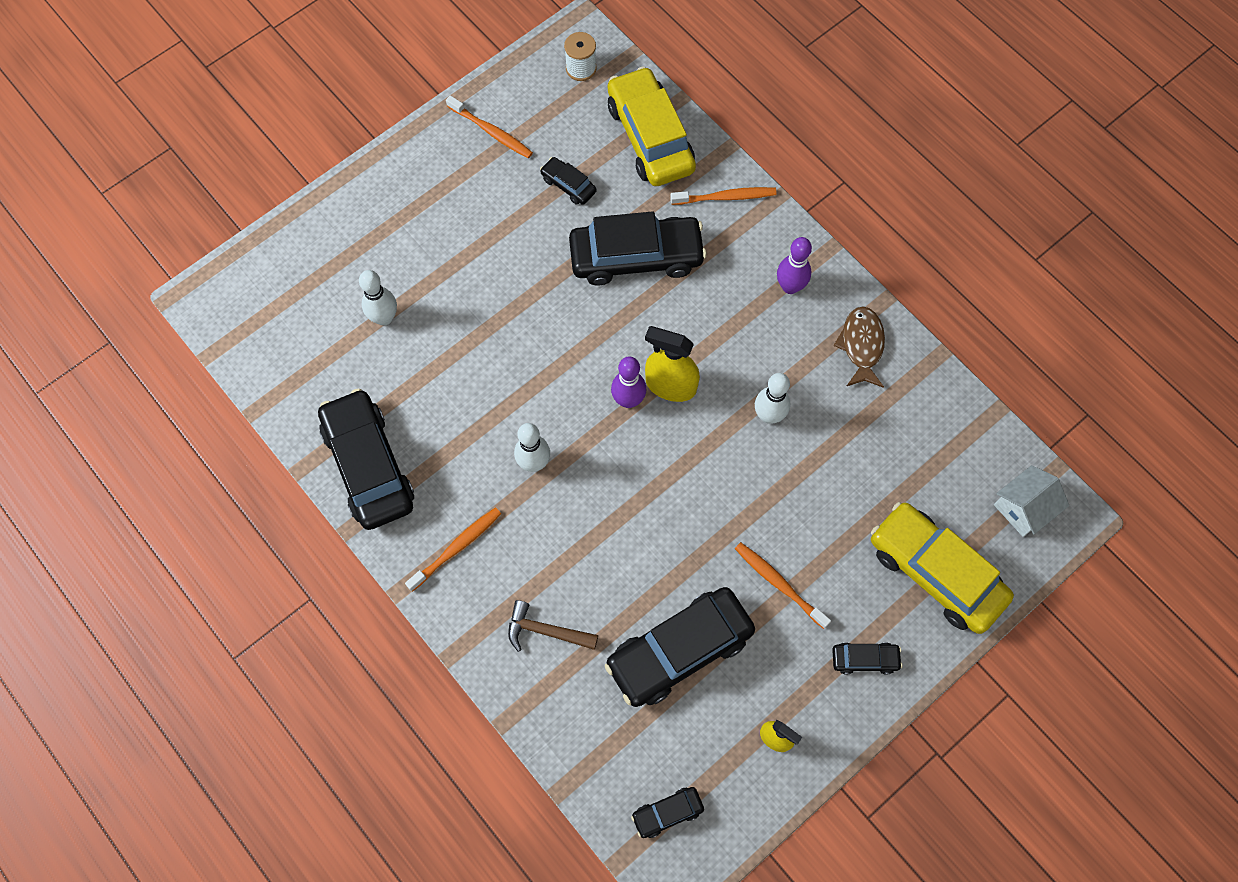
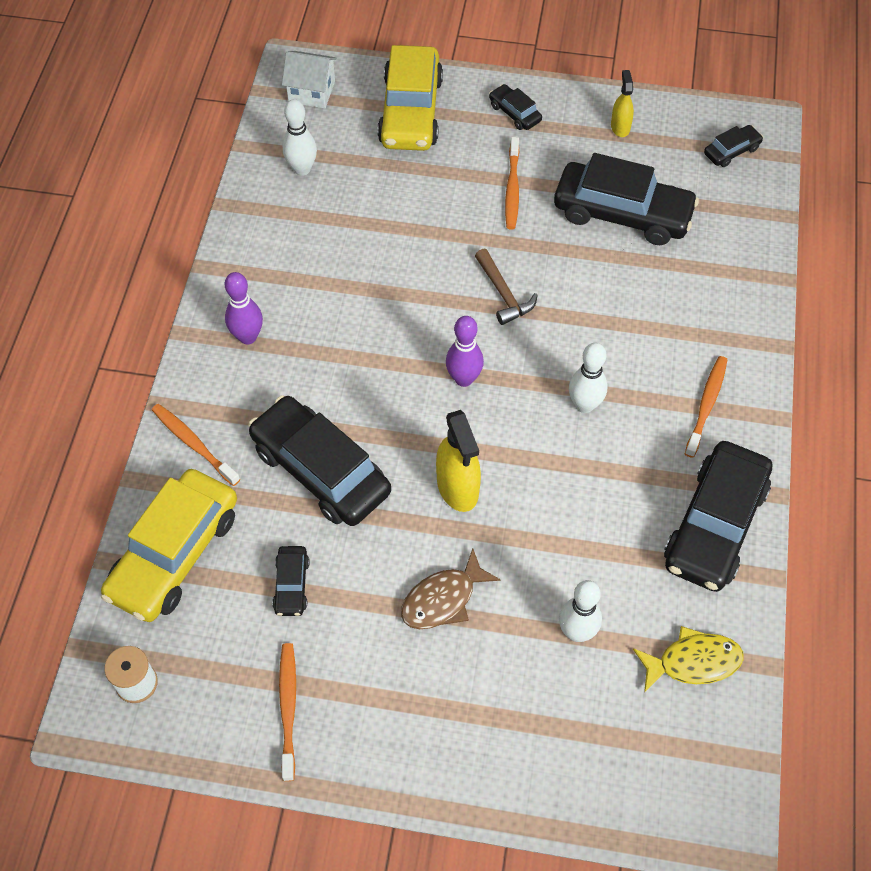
camera: 130 degrees left, 10 degrees down
orange toothbrush [405,507,501,592] -> orange toothbrush turned 105 degrees clockwise [685,356,728,458]
brown hammer [508,600,598,652] -> brown hammer moved to [475,249,538,325]
black car [631,787,704,838] -> black car turned 60 degrees counterclockwise [704,125,763,167]
yellow spray bottle [645,326,700,402] -> yellow spray bottle moved to [436,410,481,512]
white bowling pin [755,373,791,424] -> white bowling pin moved to [283,99,317,176]
brown fish [834,307,885,388] -> brown fish moved to [401,548,501,629]
none -> yellow fish [633,626,744,693]

